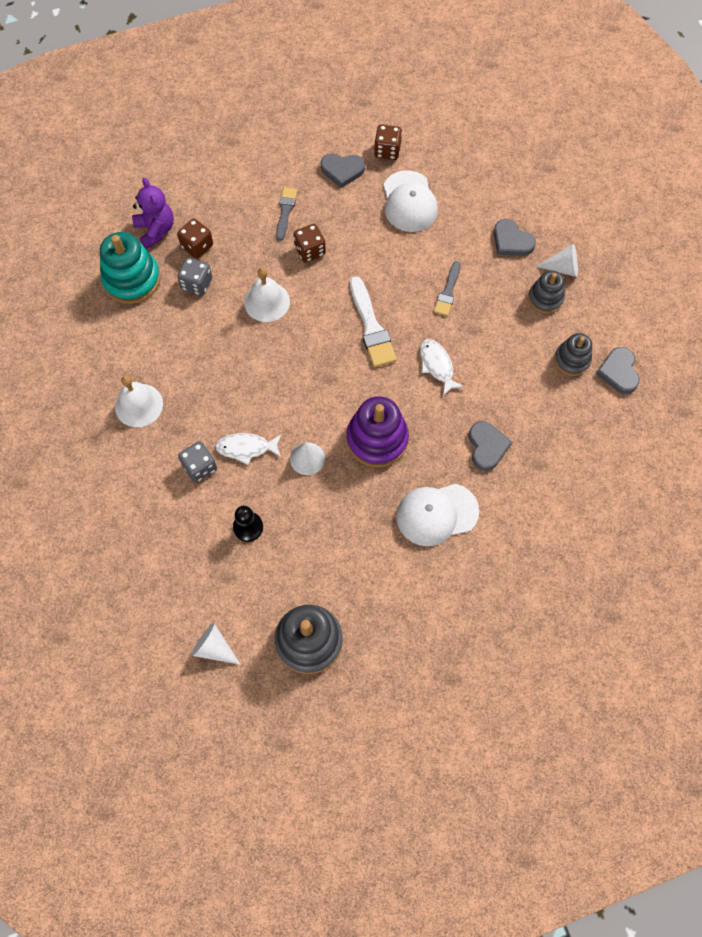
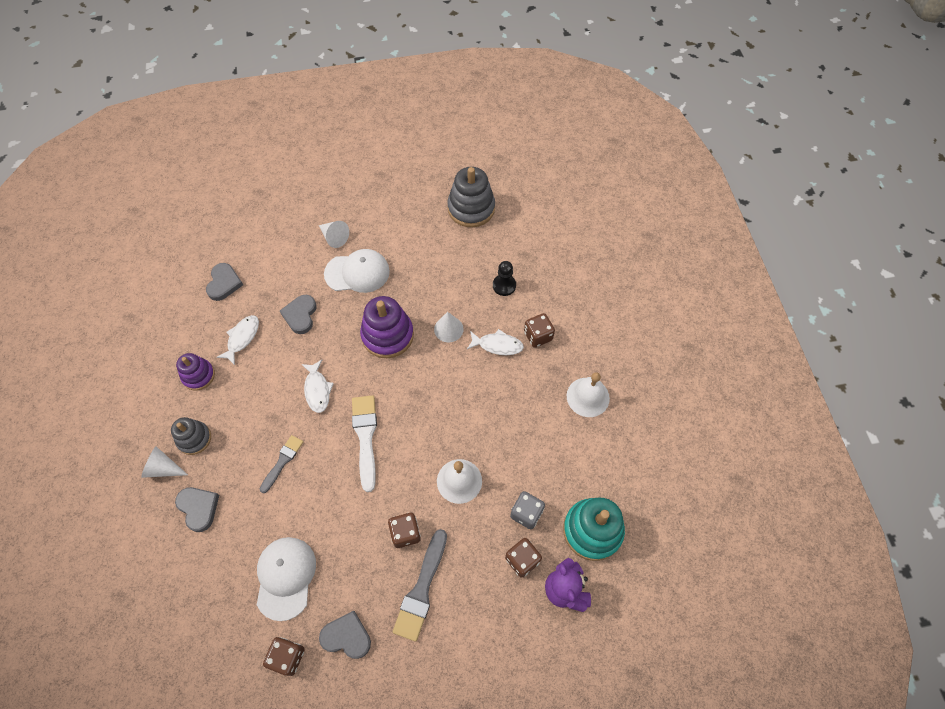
camera: 170 degrees left, 5 degrees down
grey dice [178,441,217,483] -> brown dice [524,313,555,348]
white cone [191,623,241,665] -> white cone moved to [319,221,349,248]
grey brush [276,187,297,241] -> grey brush [393,529,447,642], size x1.60
grey stacking toy [554,333,592,376] -> purple stacking toy [176,353,215,390]
grey heart [596,347,640,394] -> grey heart moved to [206,263,243,301]
none -> white fish [217,315,259,365]

